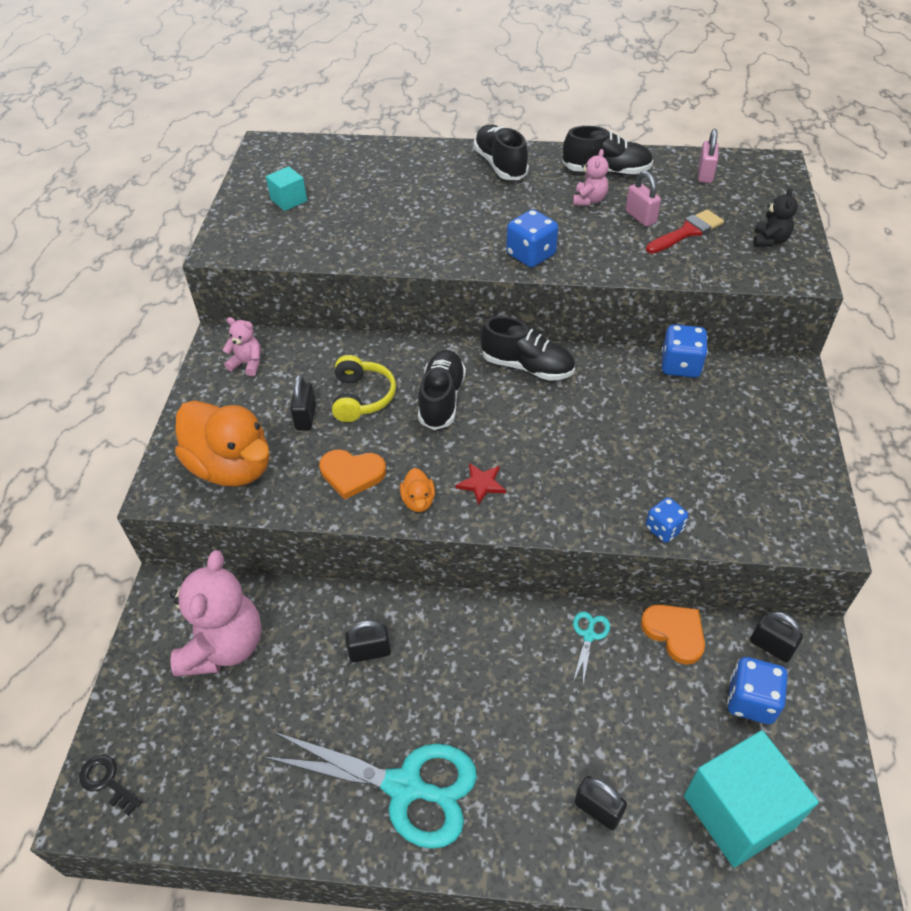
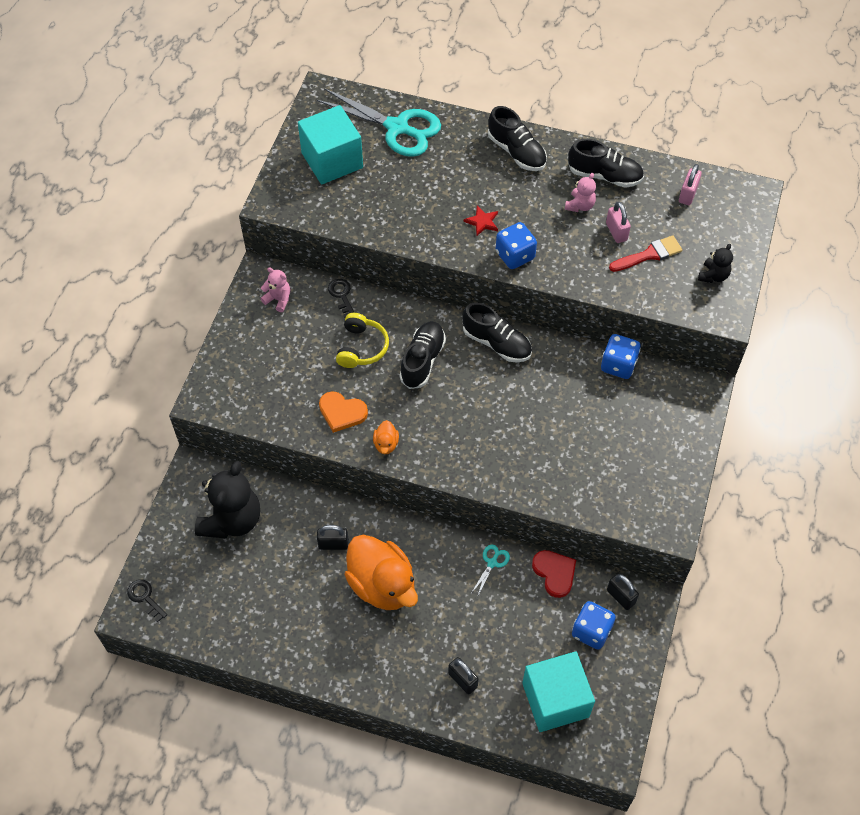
camera: 10 degrees right, 10 degrees up
pink teddy bear [170,550,262,677] -> black teddy bear [195,461,260,539]
orange duck [175,400,270,487] -> orange duck moved to [344,535,418,610]
turquoise scissors [263,732,477,849] -> turquoise scissors moved to [316,88,441,157]
turquoise cube [266,166,307,211] -> turquoise cube [298,105,363,185], size x2.07
black padlock [290,374,316,430] -> none
red star [456,463,506,505] -> red star moved to [464,206,498,236]
black shoe [473,124,529,180] -> black shoe turned 150 degrees clockwise [488,106,547,171]
orange heart [641,604,705,665] -> red heart [532,550,576,598]
blue dice [646,497,689,543] -> none
none -> black key [328,279,355,318]

